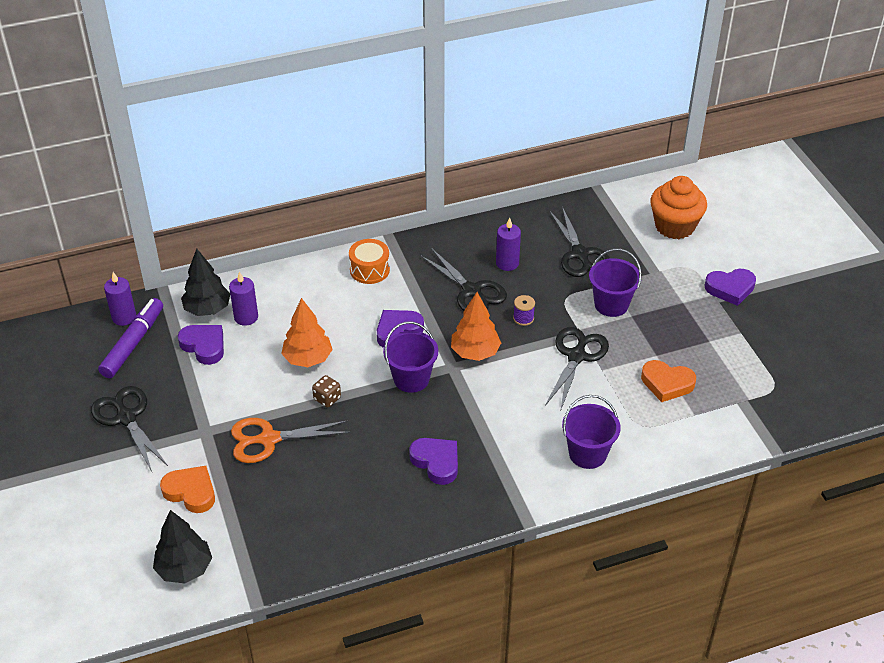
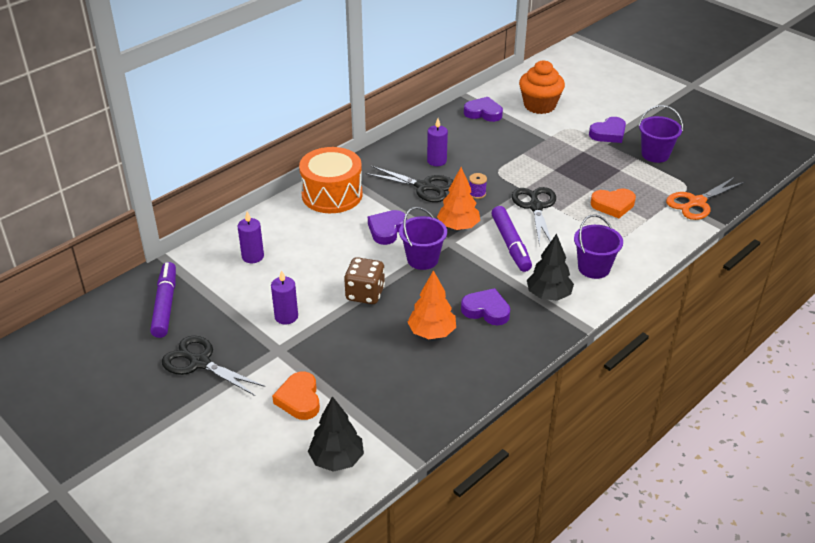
camera: 25 degrees left, 5 degrees down
purple candle [104,272,136,326] -> purple candle moved to [271,270,298,325]
orange heart [160,466,215,513] -> orange heart turned 105 degrees counterclockwise [272,372,320,420]
purple heart [178,325,224,365] -> purple heart moved to [464,97,503,122]
black tree [181,249,230,316] -> black tree moved to [527,234,574,301]
orange scissors [231,418,351,463] -> orange scissors moved to [666,177,745,220]
orange tree [281,298,333,367] -> orange tree moved to [407,270,456,339]
brown dice [312,375,341,408] -> brown dice [344,257,385,304], size x1.75
orange drum [349,239,390,284] -> orange drum [299,147,363,213], size x1.74
black scissors [549,207,610,277] -> none
purple bucket [589,249,642,317] -> purple bucket moved to [638,105,683,163]
none -> purple marker [491,206,532,272]

